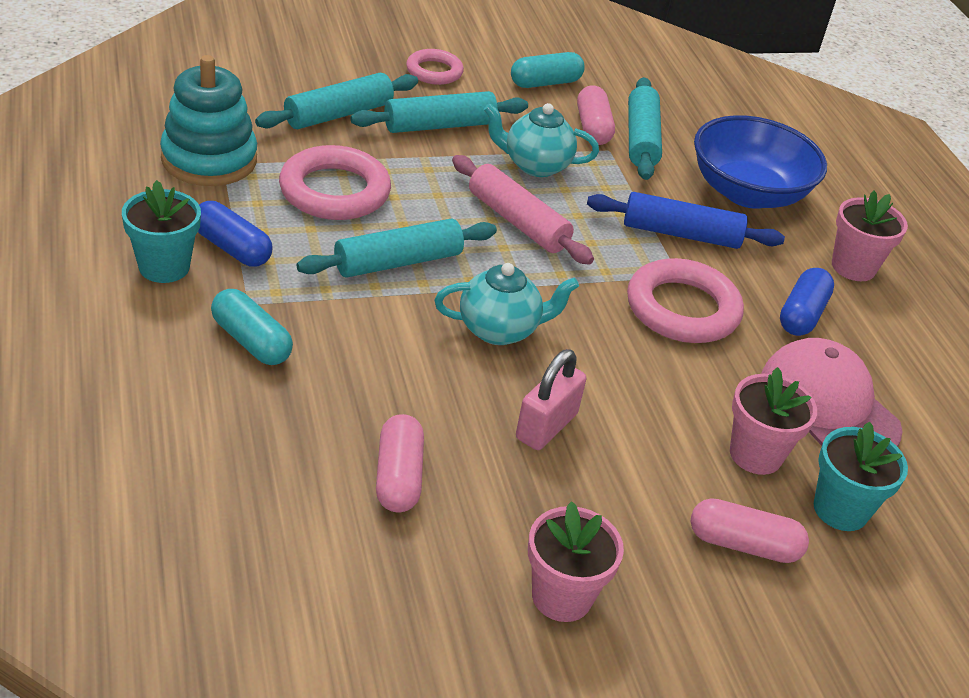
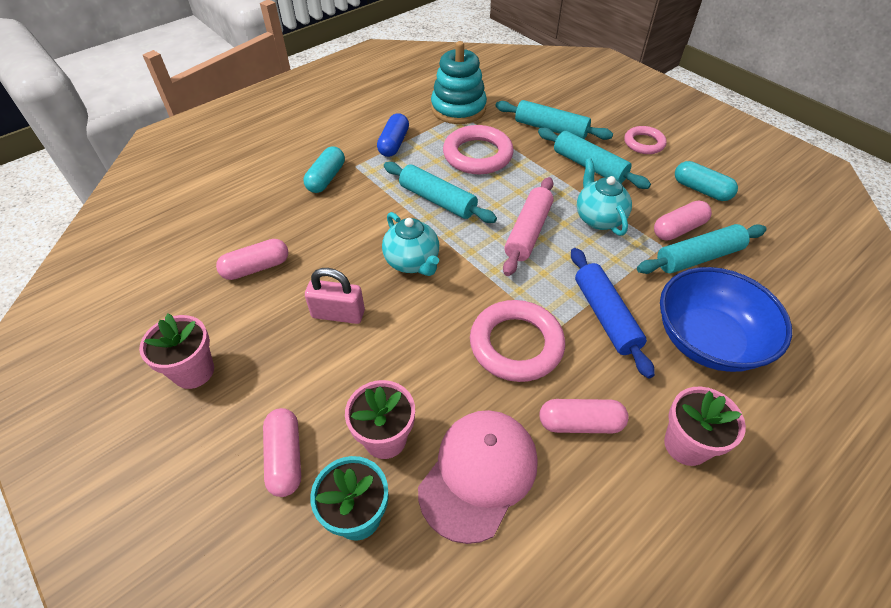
camera: 70 degrees right, 10 degrees up
turquoise flower pot [122,180,201,283] -> none
blue capsule [780,268,834,336] -> pink capsule [540,399,629,433]

